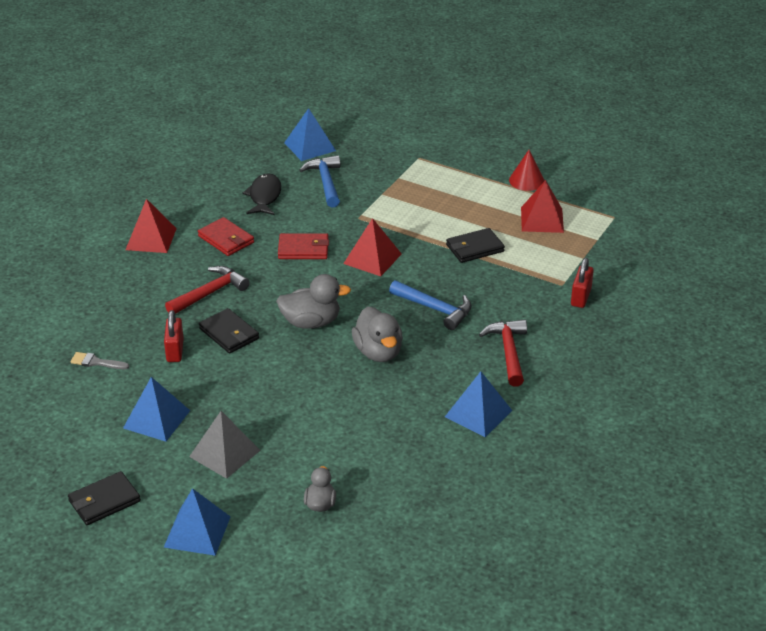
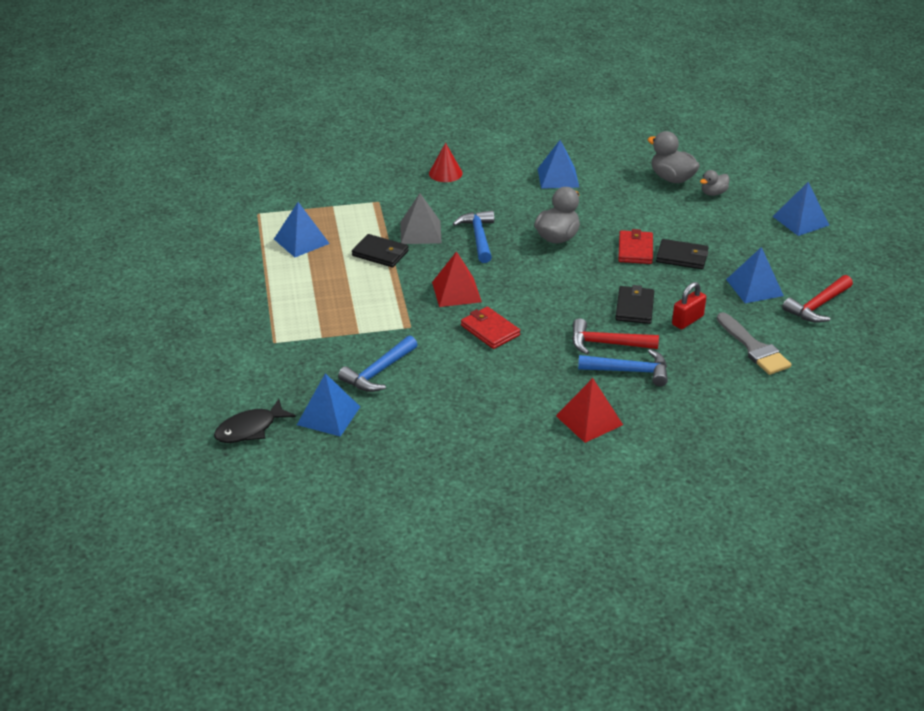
camera: 130 degrees left, 0 degrees up
black wallet [68,471,141,525] -> black wallet moved to [656,239,709,269]
grey brush [70,352,129,369] -> grey brush [717,312,792,375], size x1.79
grey pyramid [189,411,261,479] -> grey pyramid moved to [401,193,442,244]
red wallet [198,217,254,256] -> red wallet moved to [618,229,653,264]
black fish [242,173,281,215] -> black fish moved to [214,399,296,443]
grey duck [276,274,351,329] -> grey duck moved to [647,131,700,183]
red hammer [479,320,527,387] -> red hammer moved to [782,275,853,323]
red cone [509,150,545,191] -> red cone moved to [429,143,463,182]
red pyramid [521,180,564,233] -> blue pyramid [274,202,330,257]
red padlock [571,258,594,308] -> none
none -> blue hammer [578,349,668,387]

